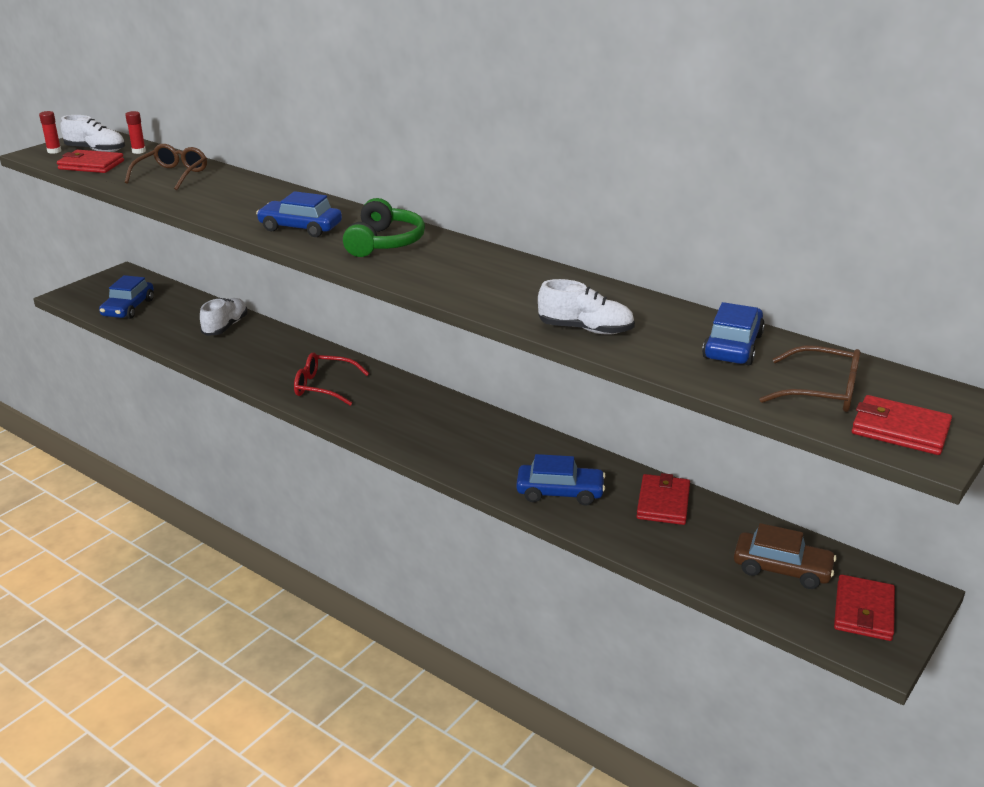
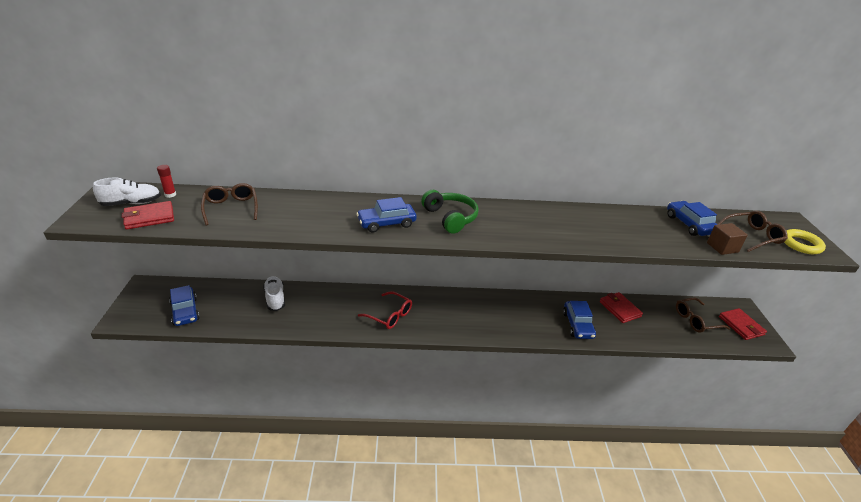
camera: 40 degrees left, 5 degrees up
red glue stick [39,111,61,154] -> none
red glasses [294,352,370,406] -> red glasses turned 120 degrees counterclockwise [358,291,412,329]
blue car [516,454,606,506] -> blue car turned 120 degrees clockwise [563,301,596,339]
white shoe [538,279,635,335] -> none
brown car [734,523,837,589] -> brown glasses [676,298,730,333]
red wallet [852,395,952,455] -> yellow ring [784,229,826,254]
none -> brown cube [707,223,748,255]

